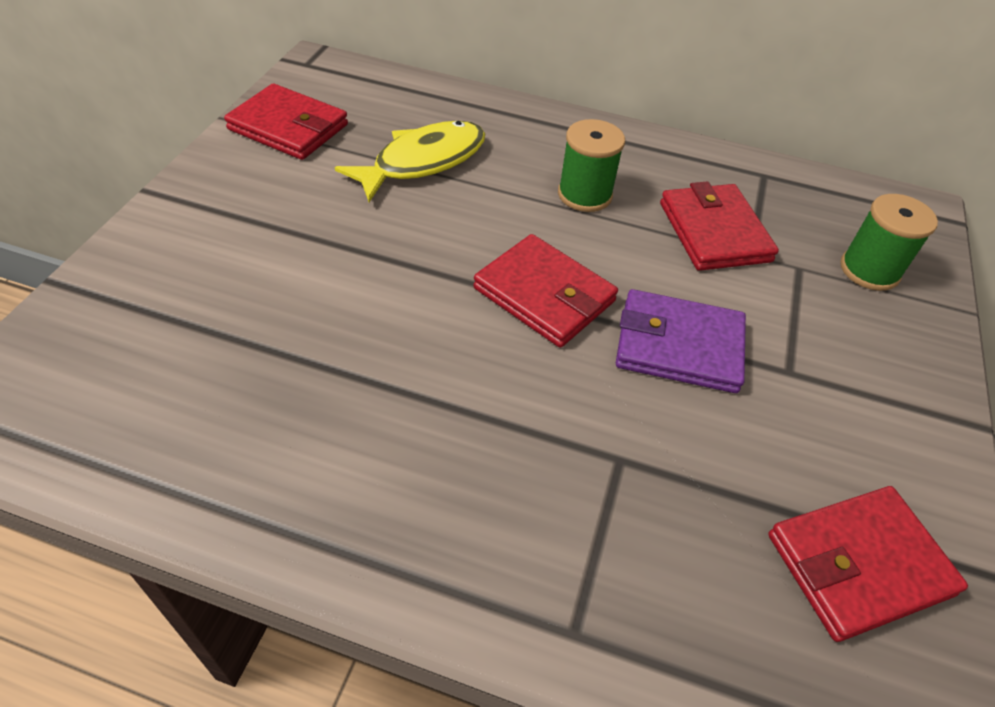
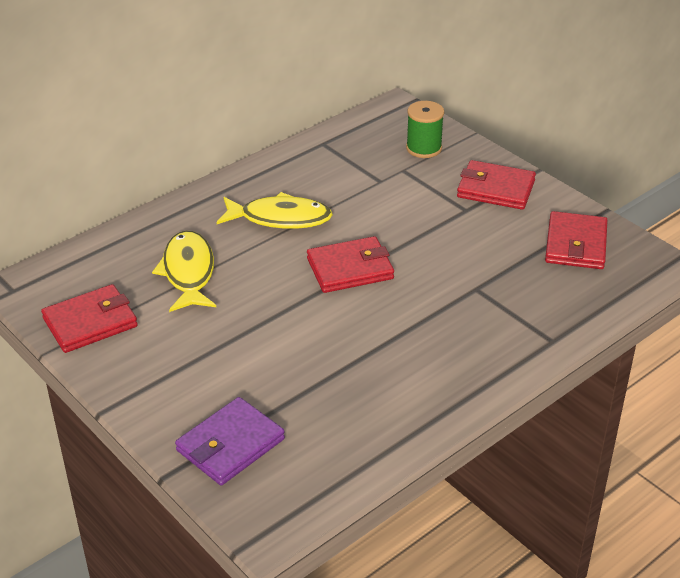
camera: 55 degrees left, 10 degrees down
green spool [558,119,625,212] -> yellow fish [217,192,333,229]
purple wallet [616,289,746,393] -> purple wallet moved to [175,397,285,485]
red wallet [660,181,779,271] -> red wallet moved to [457,160,536,210]

